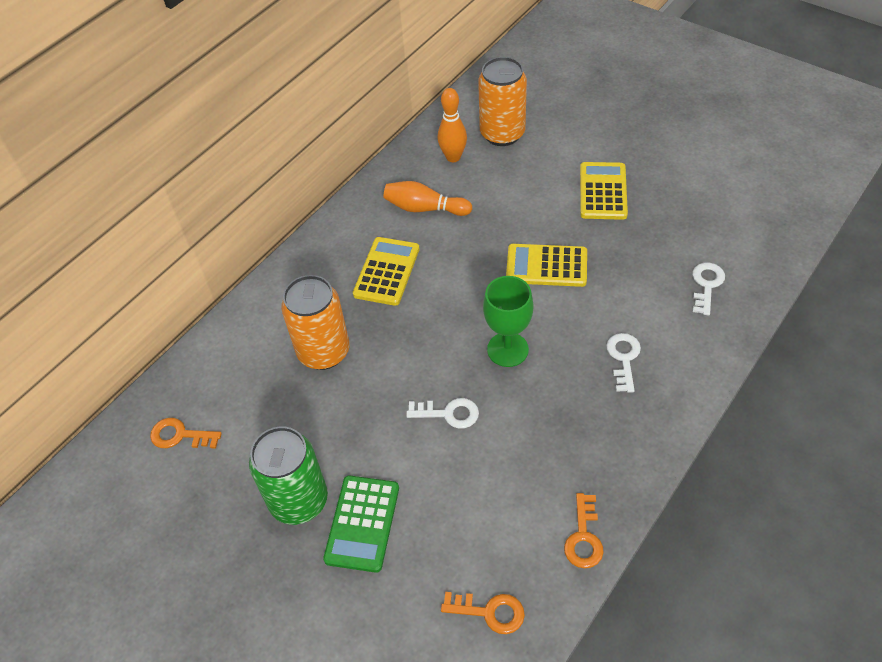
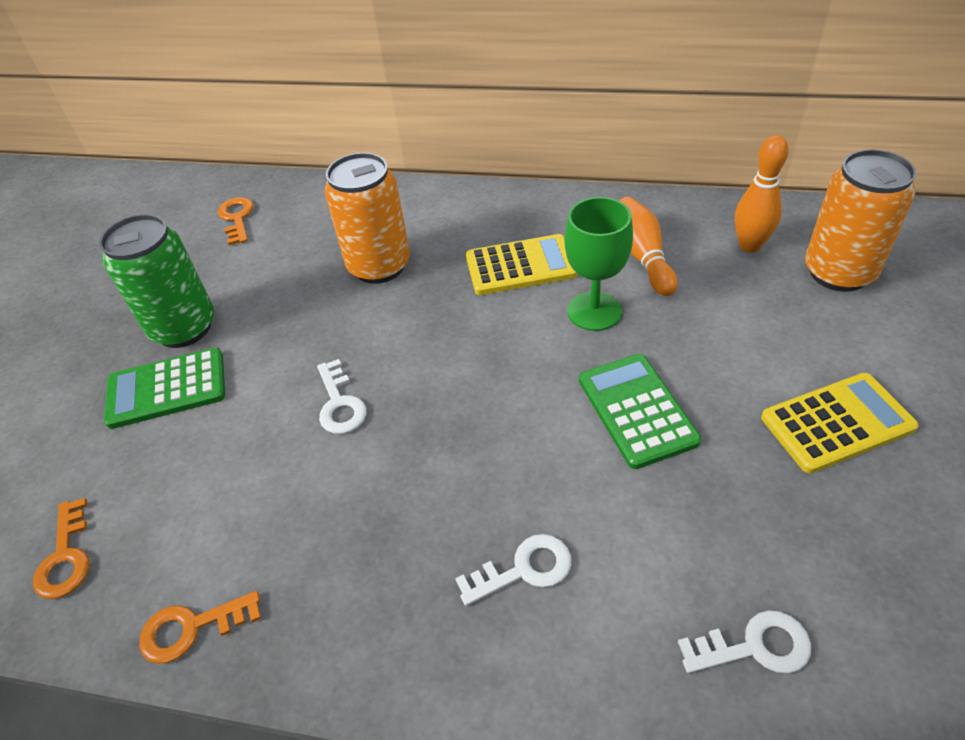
camera: 65 degrees right, 5 degrees down
green goblet [483,276,534,367] -> green goblet moved to [564,197,633,331]
yellow calculator [506,244,587,287] -> green calculator [579,354,701,469]

